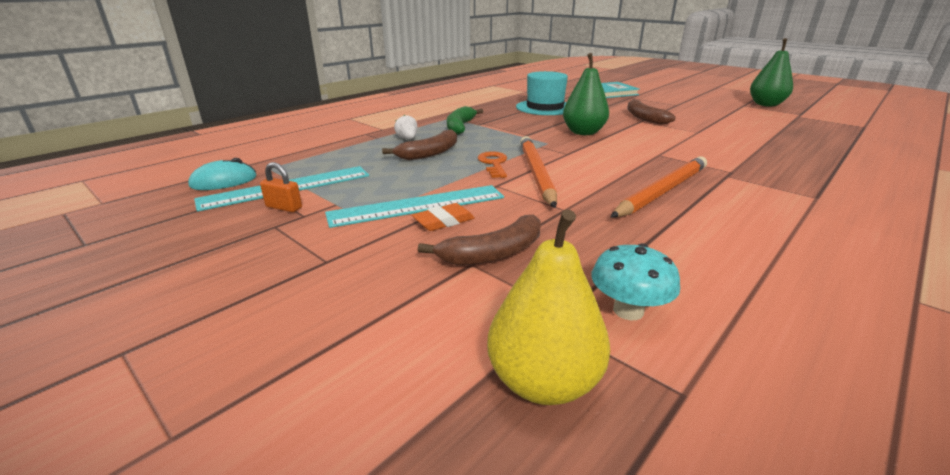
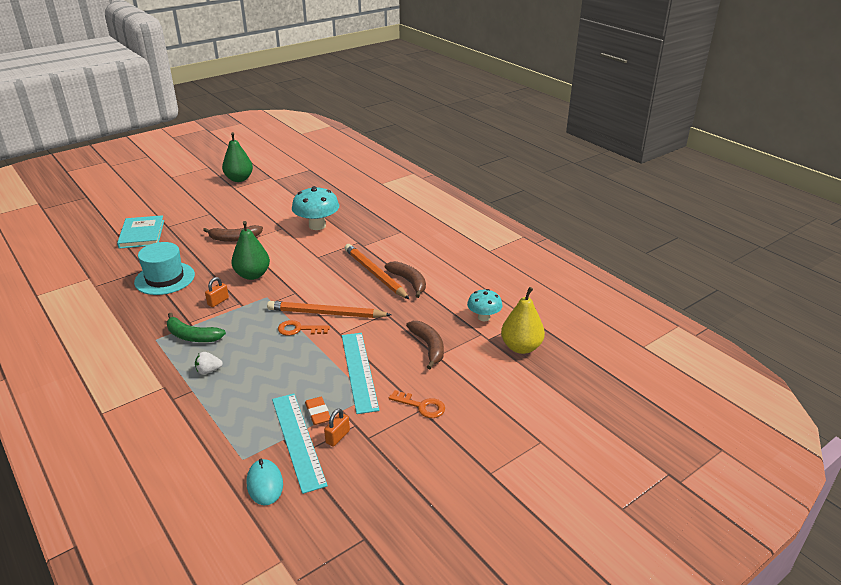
camera: 80 degrees left, 5 degrees up
brown banana [382,129,457,160] -> brown banana moved to [385,261,426,298]
orange eraser [412,203,475,231] -> orange eraser moved to [305,397,330,425]
none -> orange padlock [205,277,229,307]
none -> turquoise mushroom [292,186,339,230]
none -> orange key [389,390,445,418]

